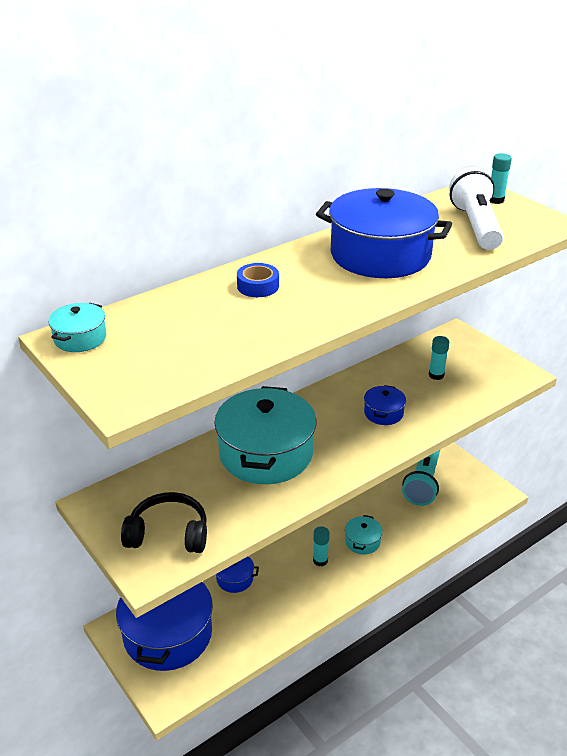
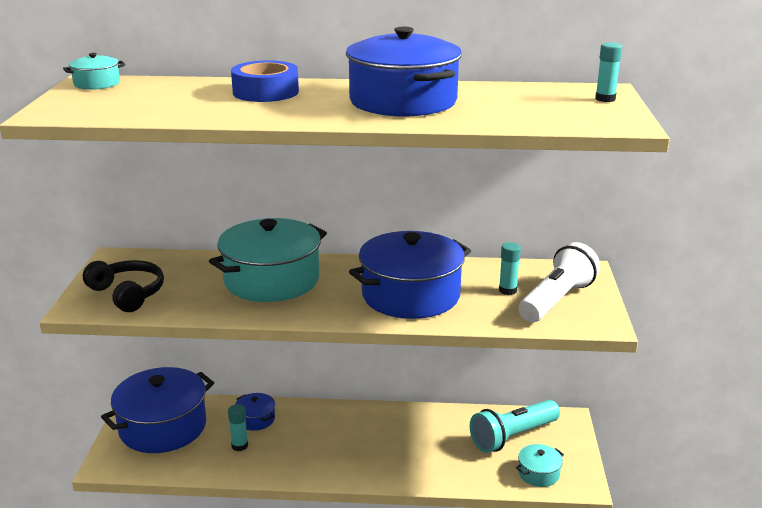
camera: 40 degrees right, 10 degrees down
blue tape [237,263,279,297] -> blue tape [231,60,299,102], size x1.61
turquoise glue stick [313,526,330,566] -> turquoise glue stick moved to [228,404,248,451]
turquoise pot [345,515,383,554] -> turquoise pot moved to [516,444,564,487]
blue pot [364,385,406,425] -> blue pot [349,231,471,319], size x2.24
white flashlight [449,167,503,250] -> white flashlight moved to [519,242,600,322]

